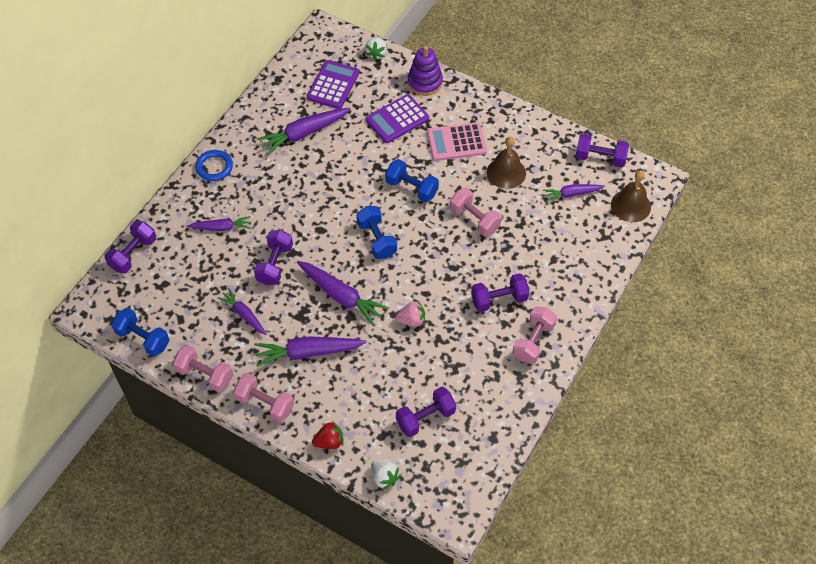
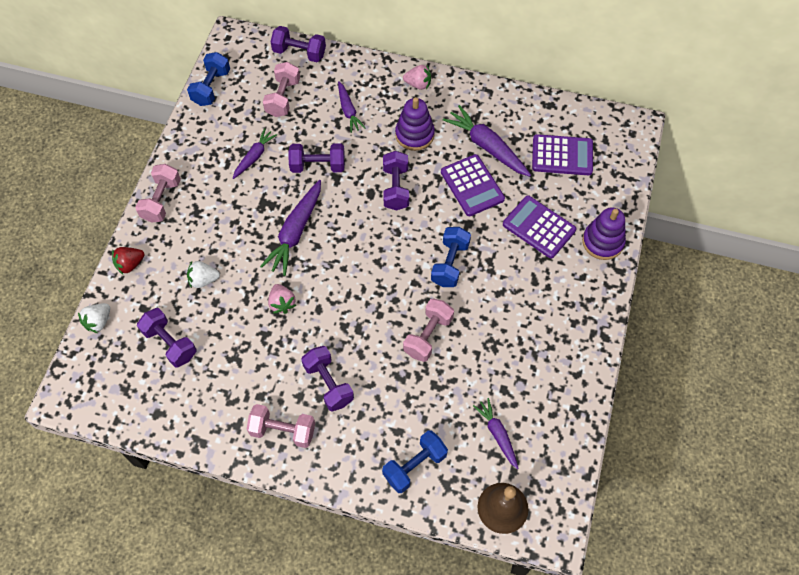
camera: 75 degrees right, 5 degrees up
pink dumbbell [173,345,233,393] -> pink dumbbell moved to [263,62,300,117]
blue ring [195,150,233,181] -> pink strawberry [403,65,431,90]
purple carrot [254,336,367,367] -> none
red strawberry [312,421,344,449] -> red strawberry turned 90 degrees clockwise [112,247,145,274]
blue dumbbell [356,206,397,259] -> blue dumbbell moved to [382,430,448,493]
white strawberry [365,37,387,60] -> white strawberry moved to [187,261,220,288]
pink calculator [427,122,487,161] -> none
brown bell [487,137,526,189] -> none
purple dumbbell [575,133,629,168] -> purple dumbbell moved to [383,151,409,211]
none -> purple stacking toy [395,97,435,151]
none -> purple calculator [441,154,505,216]

